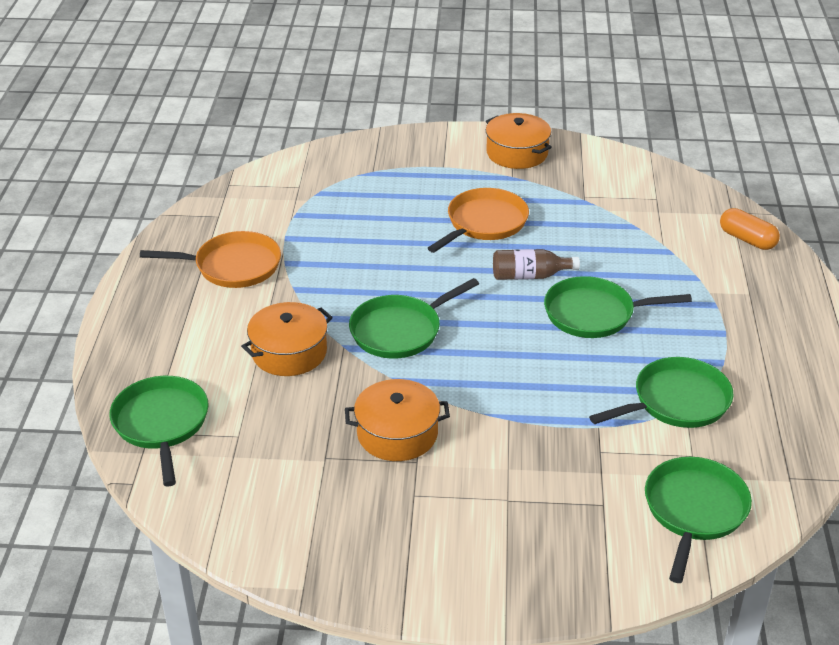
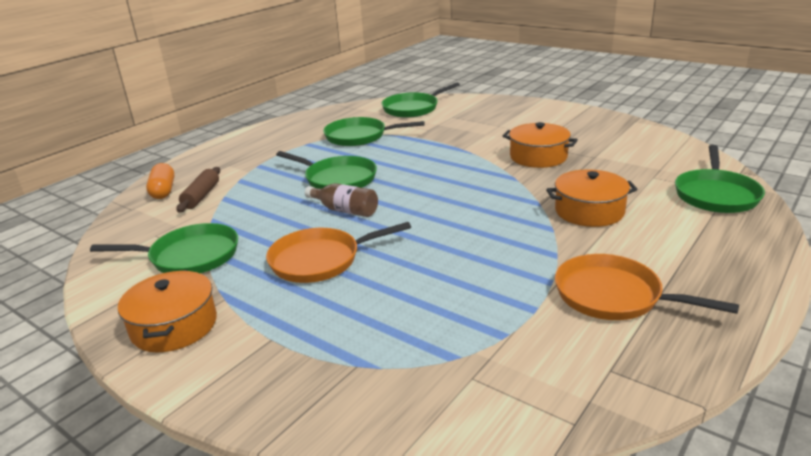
camera: 145 degrees left, 10 degrees down
green pan [349,278,479,359] -> green pan moved to [90,223,238,273]
none -> brown rolling pin [176,167,220,212]

